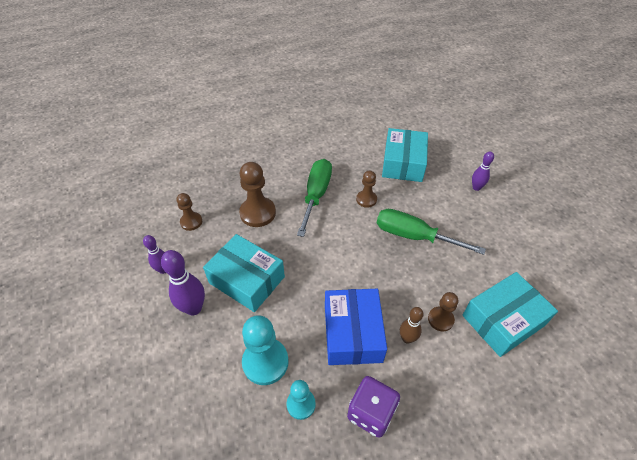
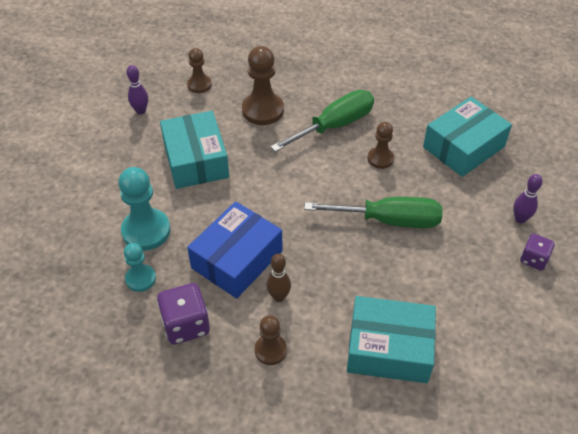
camera: 40 degrees right, 0 degrees up
purple bowling pin [161,250,205,315] -> none
green screwdriver [377,209,486,255] -> green screwdriver turned 120 degrees clockwise [304,197,443,228]
brown pawn [428,292,458,332] -> brown pawn moved to [255,315,287,365]
none -> purple dice [520,234,555,270]

